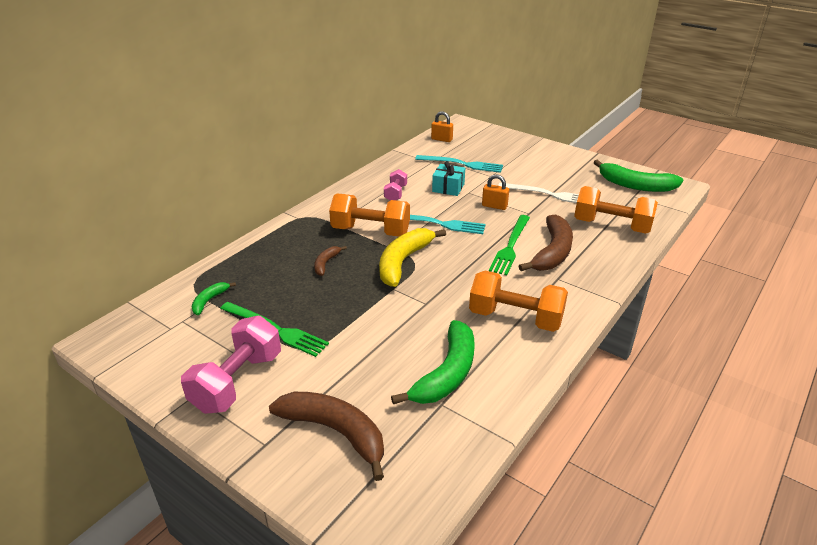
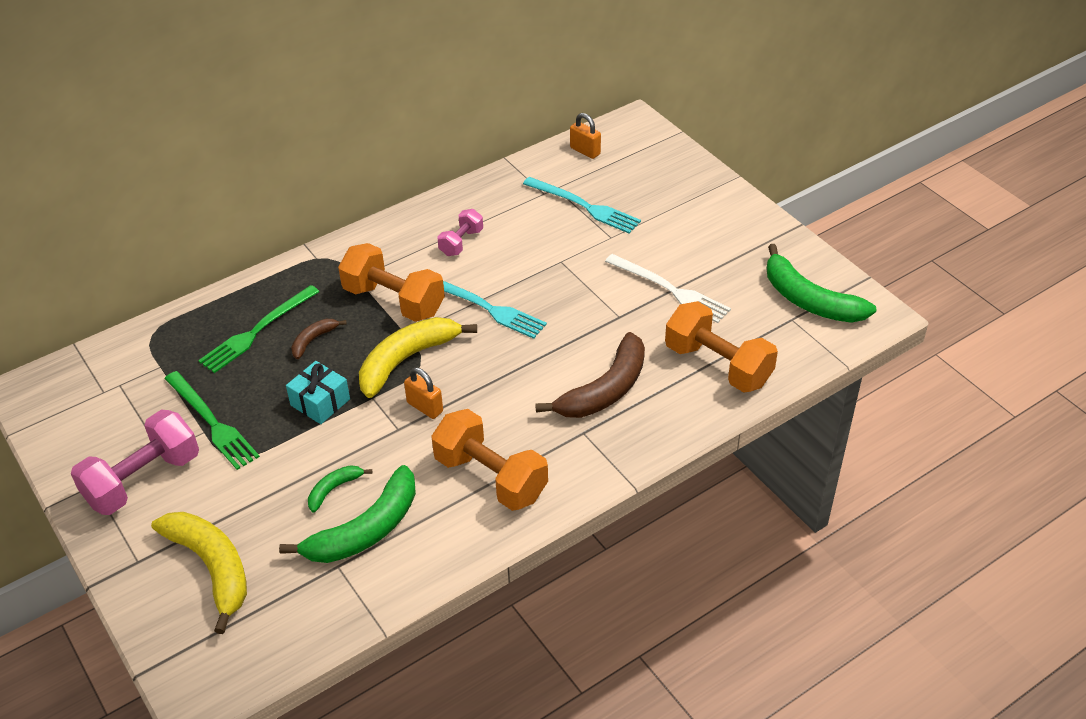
camera: 20 degrees right, 10 degrees up
green banana [191,282,236,315] -> green banana moved to [308,465,372,513]
brown banana [269,392,384,481] -> yellow banana [151,512,247,634]
turquoise gift [432,161,465,196] -> turquoise gift moved to [286,361,350,424]
orange padlock [482,175,509,210] -> orange padlock moved to [404,368,443,419]
green fork [489,215,530,275] -> green fork moved to [198,285,319,373]

